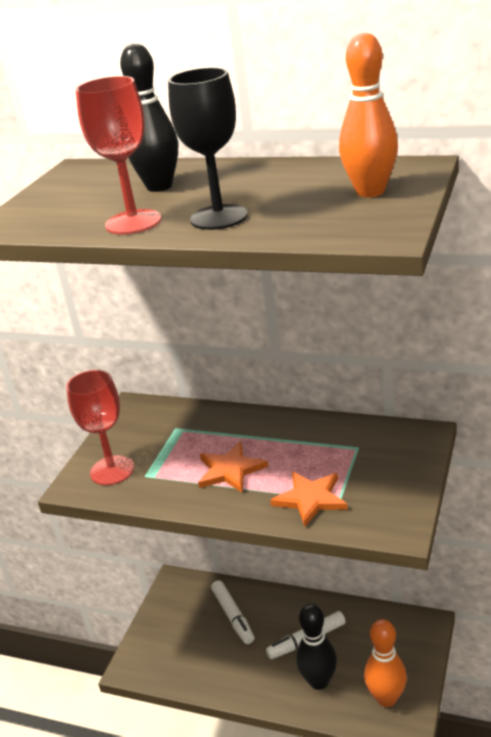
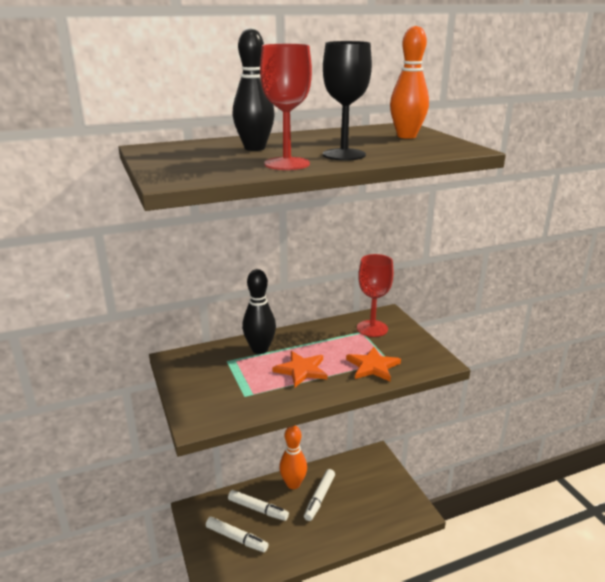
camera: 45 degrees left, 5 degrees down
red goblet [66,370,134,485] -> red goblet moved to [357,254,394,337]
black bowling pin [296,604,337,690] -> black bowling pin moved to [242,269,276,354]
orange bowling pin [364,619,407,707] -> orange bowling pin moved to [279,426,307,489]
none -> white marker [206,516,268,552]

